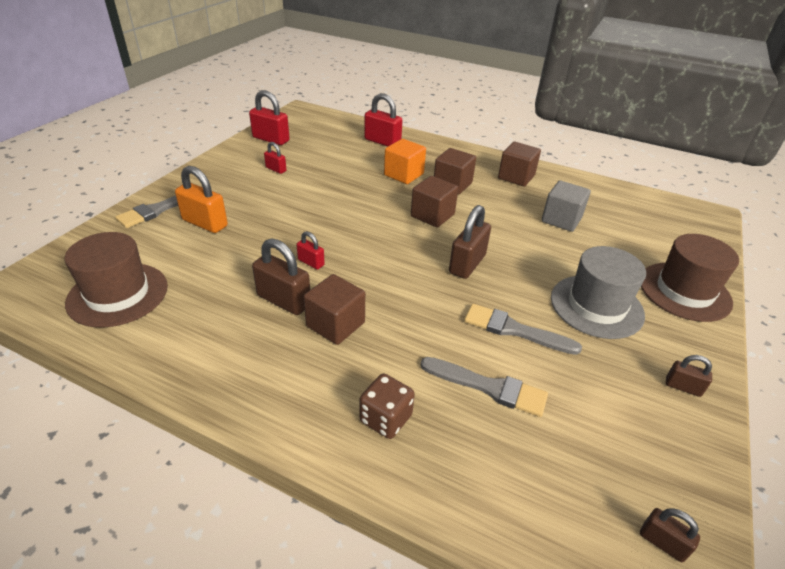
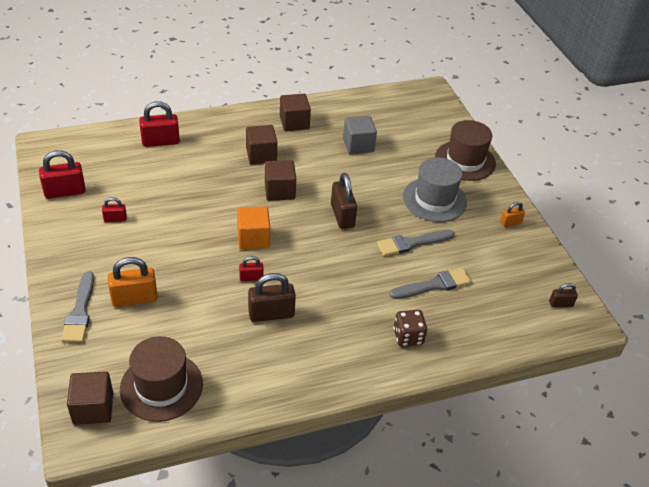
camera: 45 degrees left, 5 degrees up
brown cube [304,274,365,345] -> brown cube moved to [67,371,113,425]
orange cube [384,139,426,184] -> orange cube moved to [237,206,270,249]
brown padlock [666,355,712,397] -> orange padlock [500,202,525,227]

